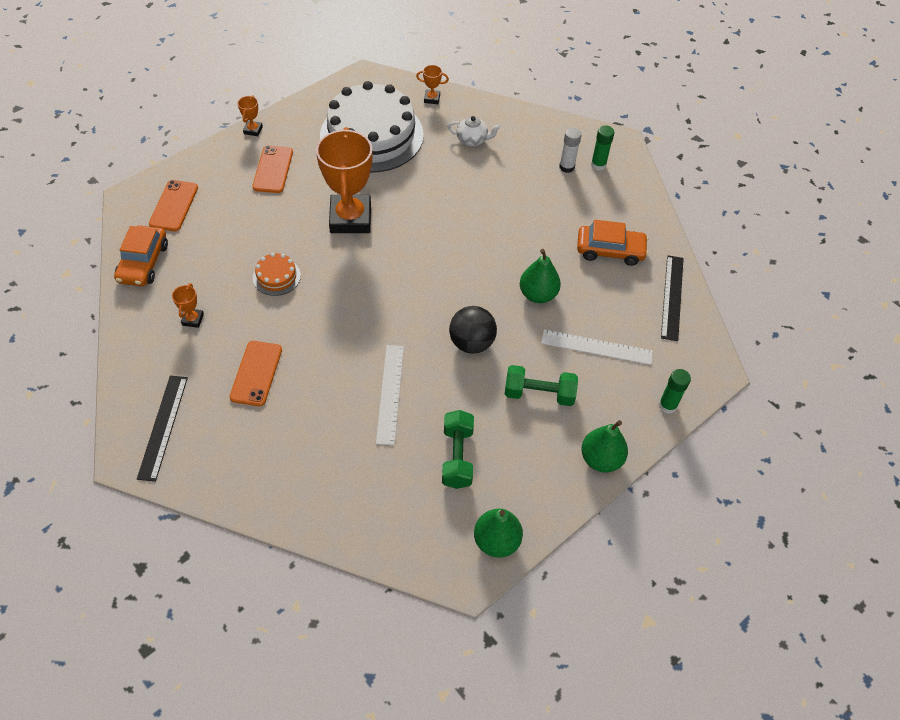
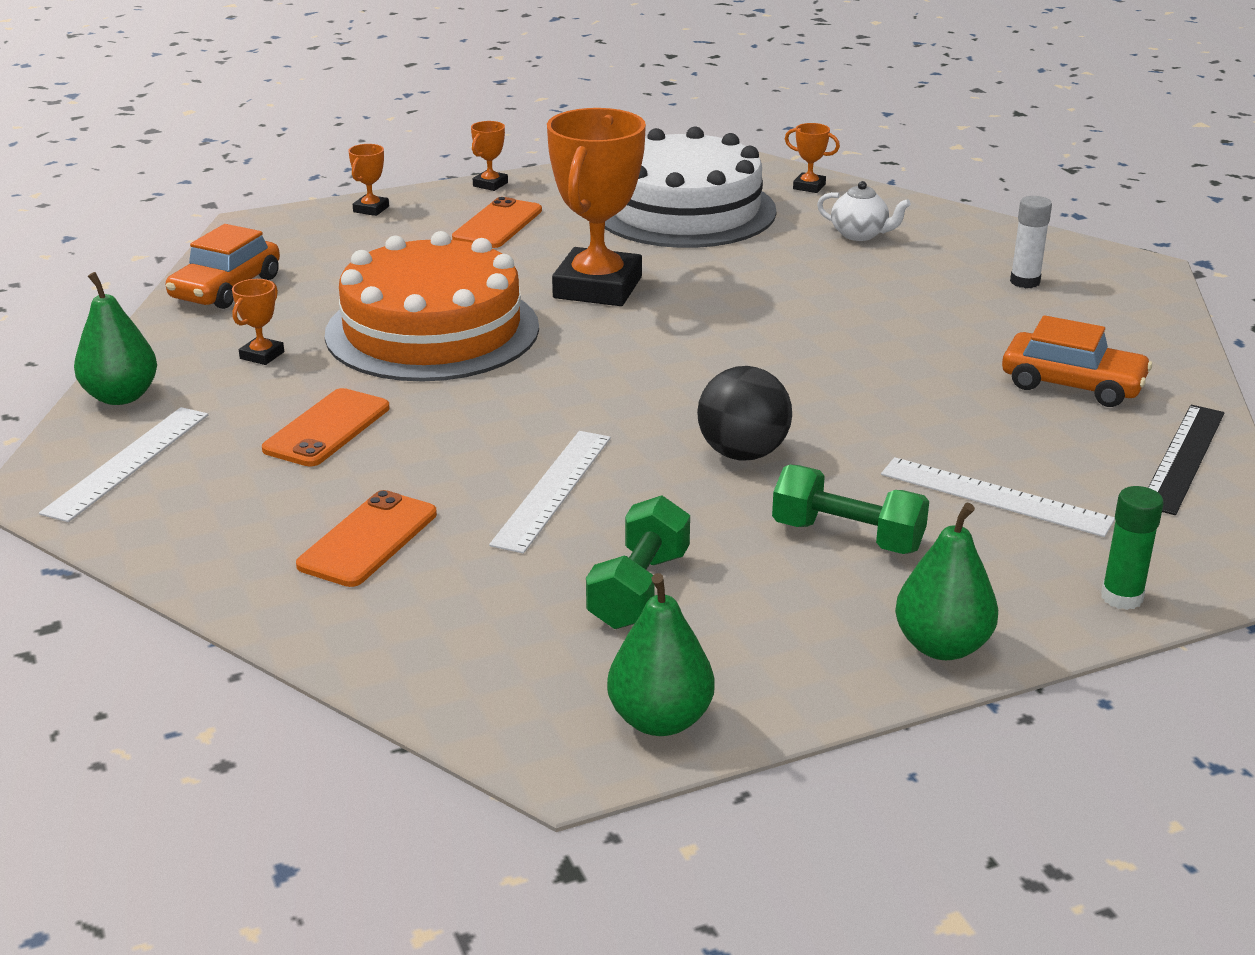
camera: 20 degrees right, 25 degrees down
black ruler [137,375,188,482] -> white ruler [39,407,208,522]
orange phone [149,180,198,231] -> orange phone moved to [296,490,437,587]
orange cake [253,253,301,296] -> orange cake [325,231,539,382], size x2.45
green pear [520,249,561,303] -> green pear moved to [74,272,157,405]
green glue stick [591,125,614,171] -> none
none -> orange trophy [348,144,389,216]

